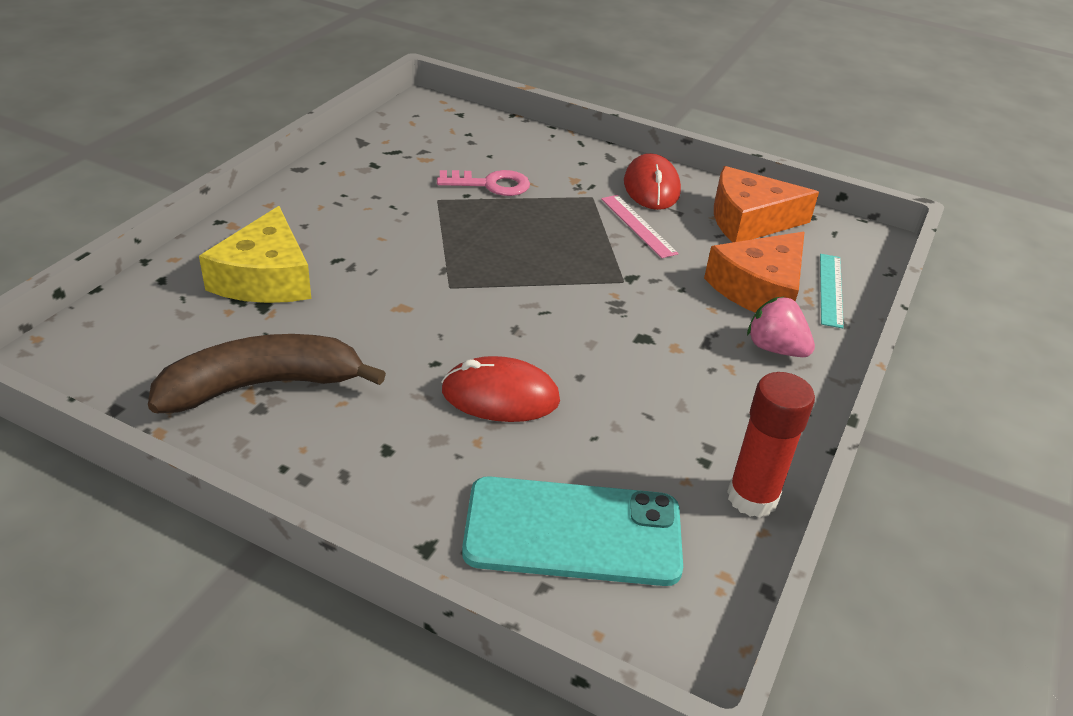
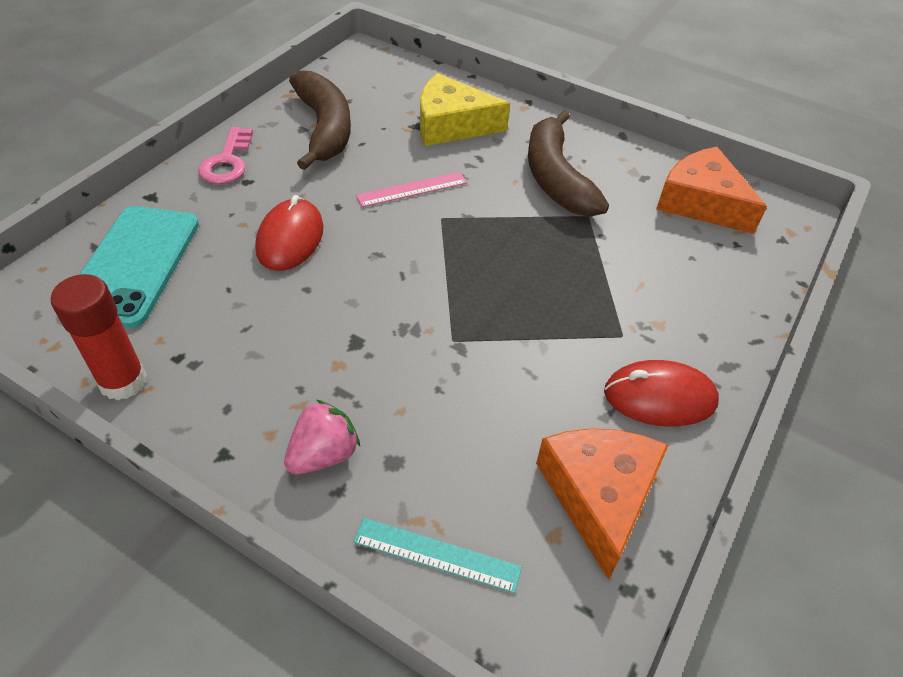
camera: 95 degrees right, 10 degrees up
pink key [437,170,530,196] -> pink key moved to [198,127,253,184]
pink ruler [601,195,679,258] -> pink ruler moved to [356,172,467,207]
orange cheese [704,232,805,313] -> orange cheese moved to [656,147,767,234]
none -> brown banana [528,110,609,217]

